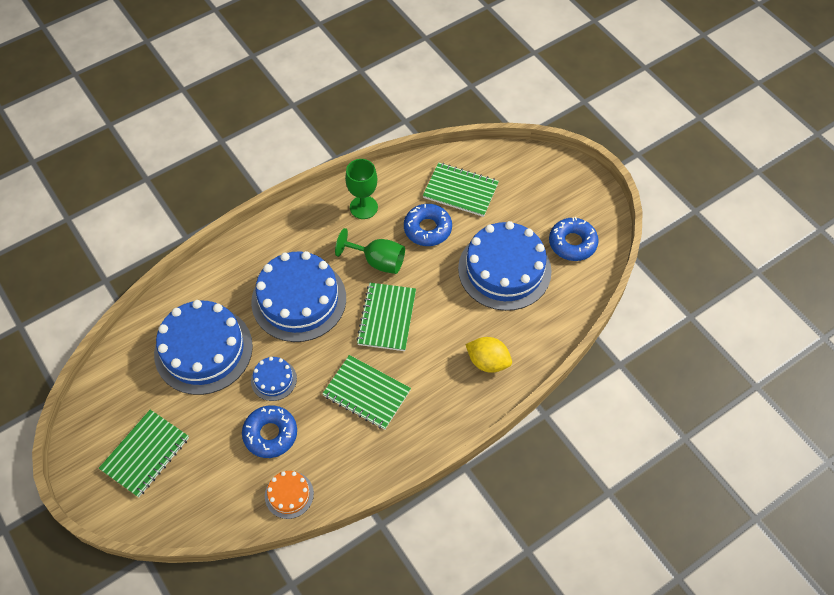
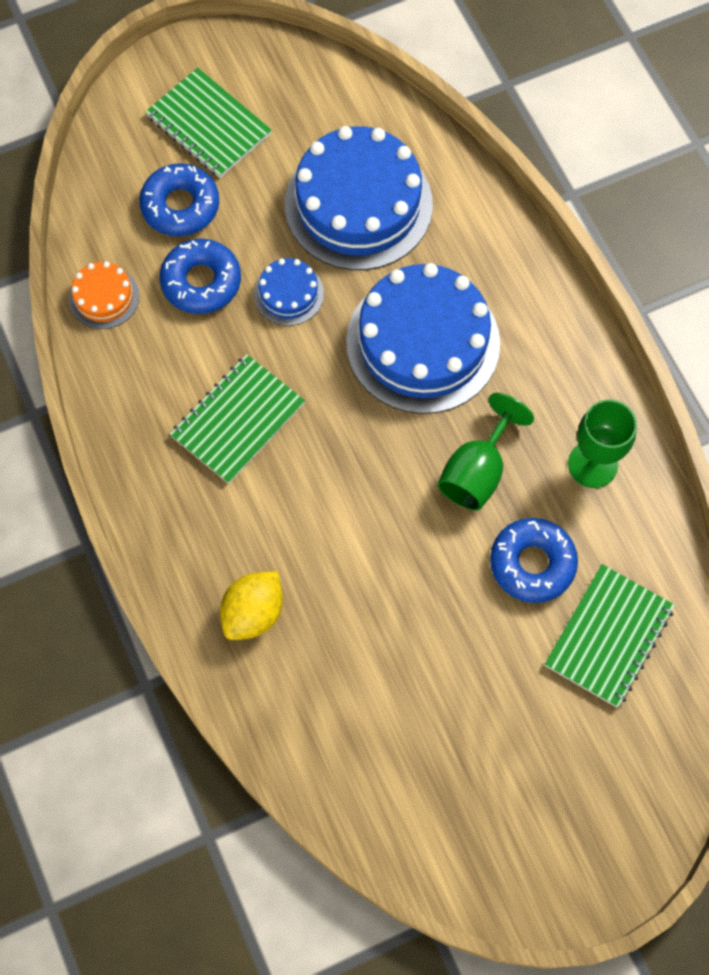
camera: 100 degrees right, 10 degrees up
green notebook [356,283,416,351] -> none
blue cake [458,221,552,311] -> none
blue donut [549,217,599,261] -> blue donut moved to [139,163,219,236]

